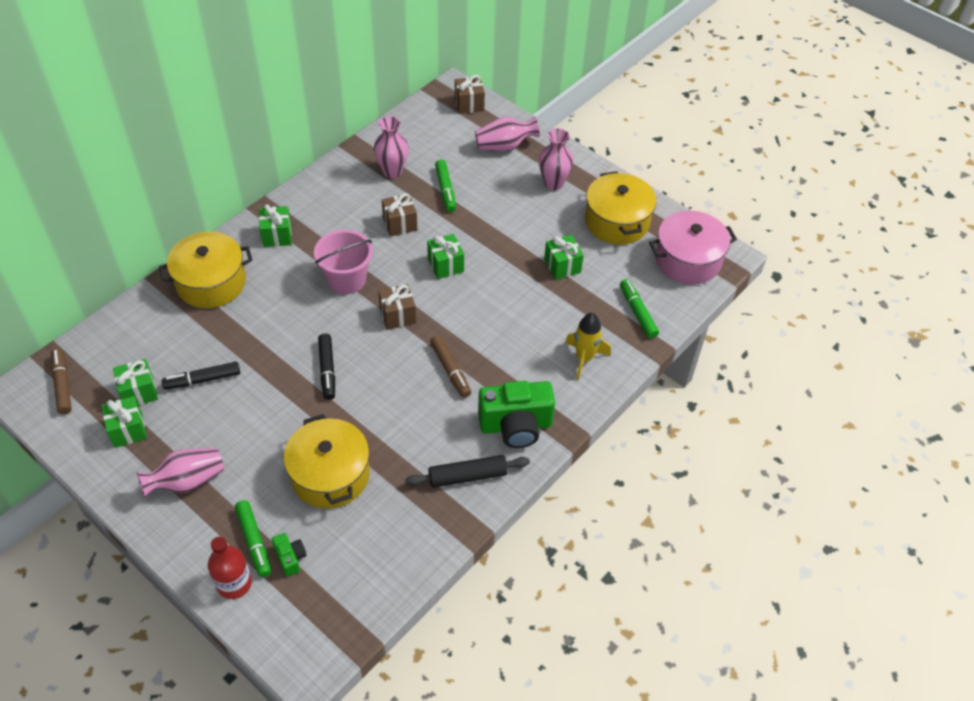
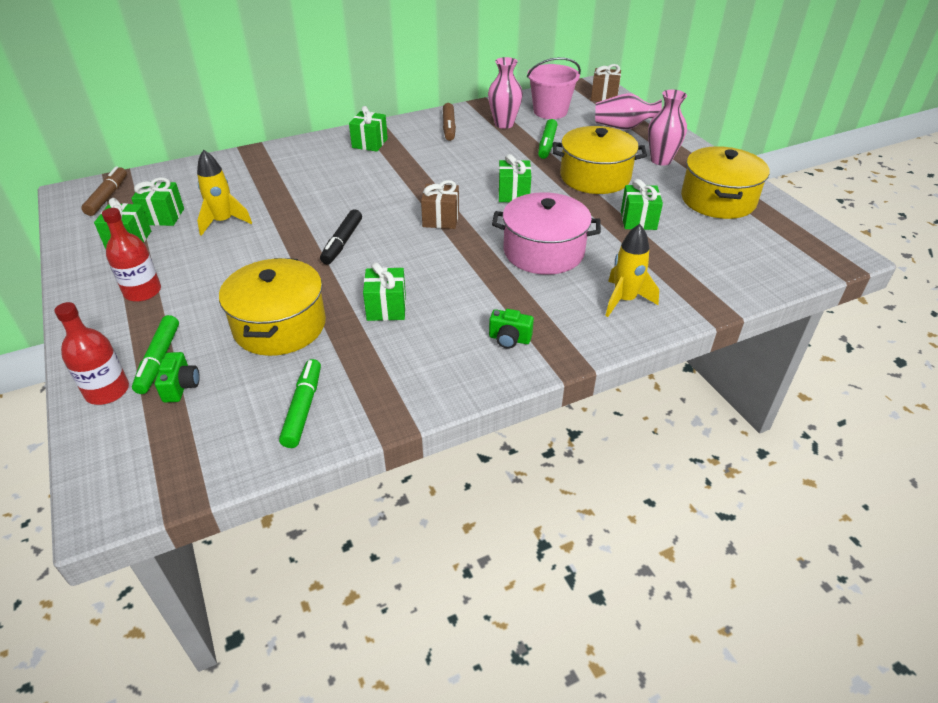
camera: 25 degrees right, 10 degrees down
pink vase [137,448,224,497] -> red bottle [102,208,161,302]
yellow pot [159,232,253,308] -> yellow pot moved to [553,126,647,194]
black marker [162,362,240,390] -> yellow rocket [197,150,252,236]
pink bucket [314,230,373,294] -> pink bucket moved to [527,57,581,119]
brown gift [382,193,417,237] -> none
black rolling pin [405,455,530,488] -> none
brown marker [430,335,471,398] -> brown marker moved to [443,103,456,141]
green camera [478,381,555,448] -> green camera [489,309,534,349], size x0.47
green marker [620,279,659,339] -> green marker moved to [279,359,321,448]
pink pot [649,211,737,284] -> pink pot moved to [492,192,601,275]
none -> green gift [363,262,406,321]

